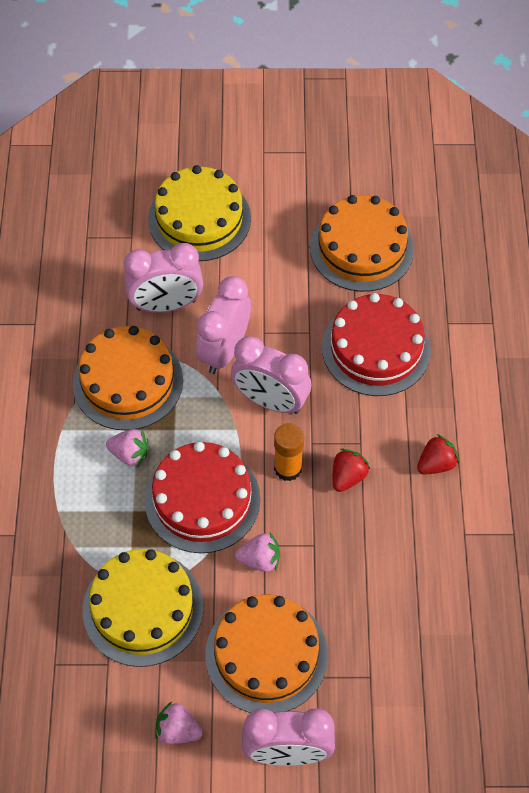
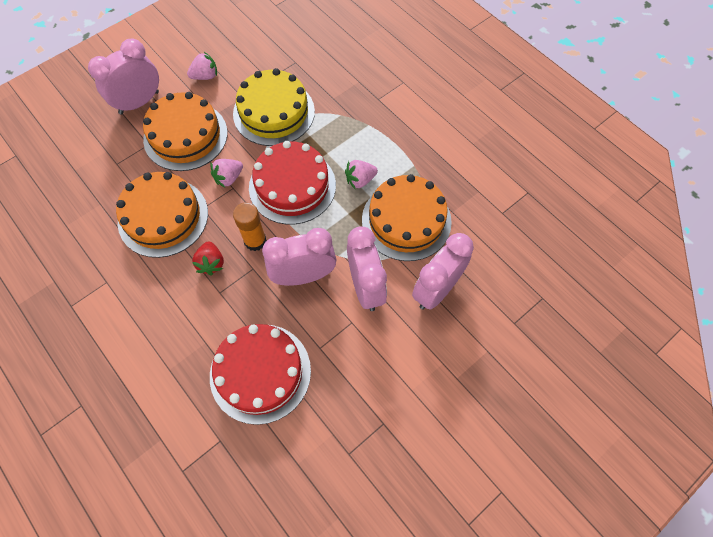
camera: 140 degrees right, 5 degrees up
yellow cake [148,165,251,261] -> none
orange cake [310,195,414,292] -> orange cake moved to [116,172,208,258]
red strawberry [417,434,459,474] -> none

